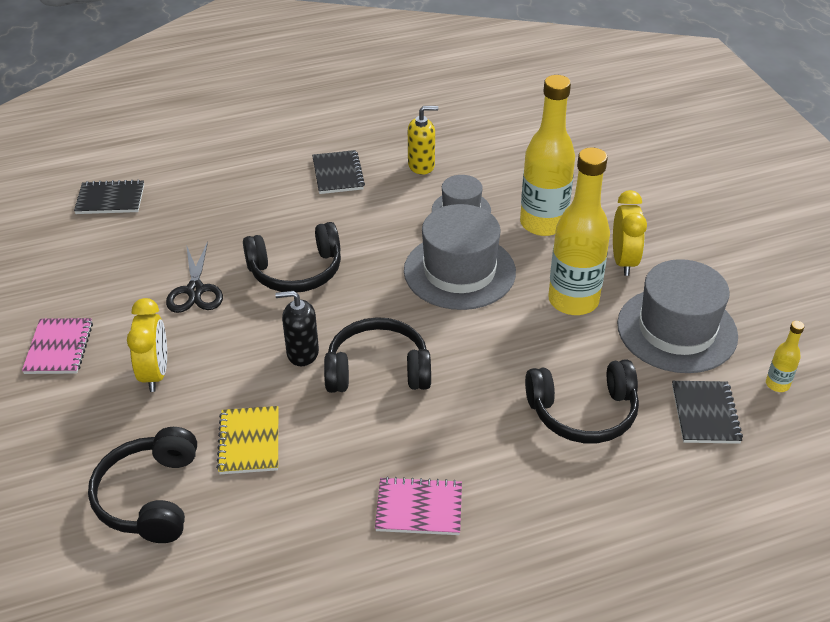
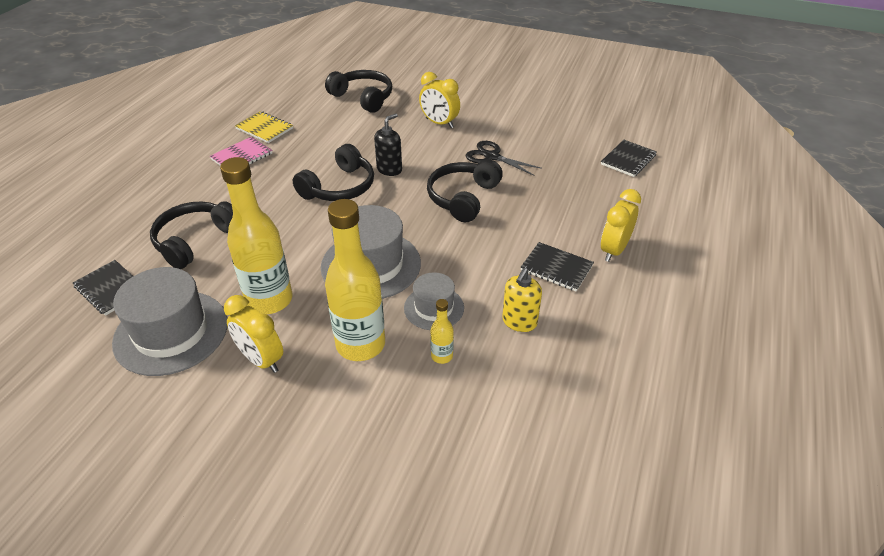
camera: 130 degrees right, 0 degrees up
pink notebook [22,318,93,374] -> none
yellow notebook [216,406,278,474] -> yellow notebook moved to [235,111,293,143]
yellow bottle [766,321,804,392] -> yellow bottle moved to [430,299,454,364]
none -> yellow clock [601,189,641,262]

